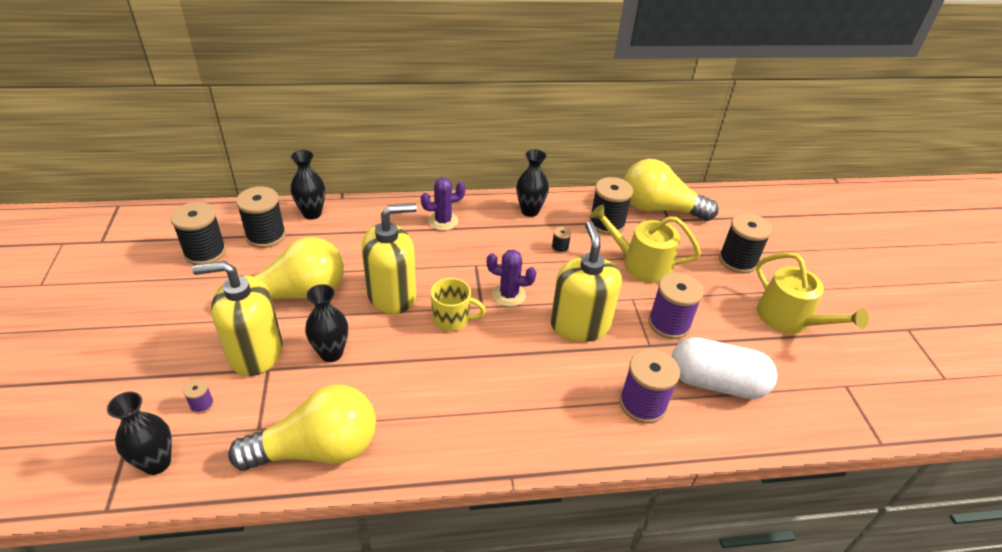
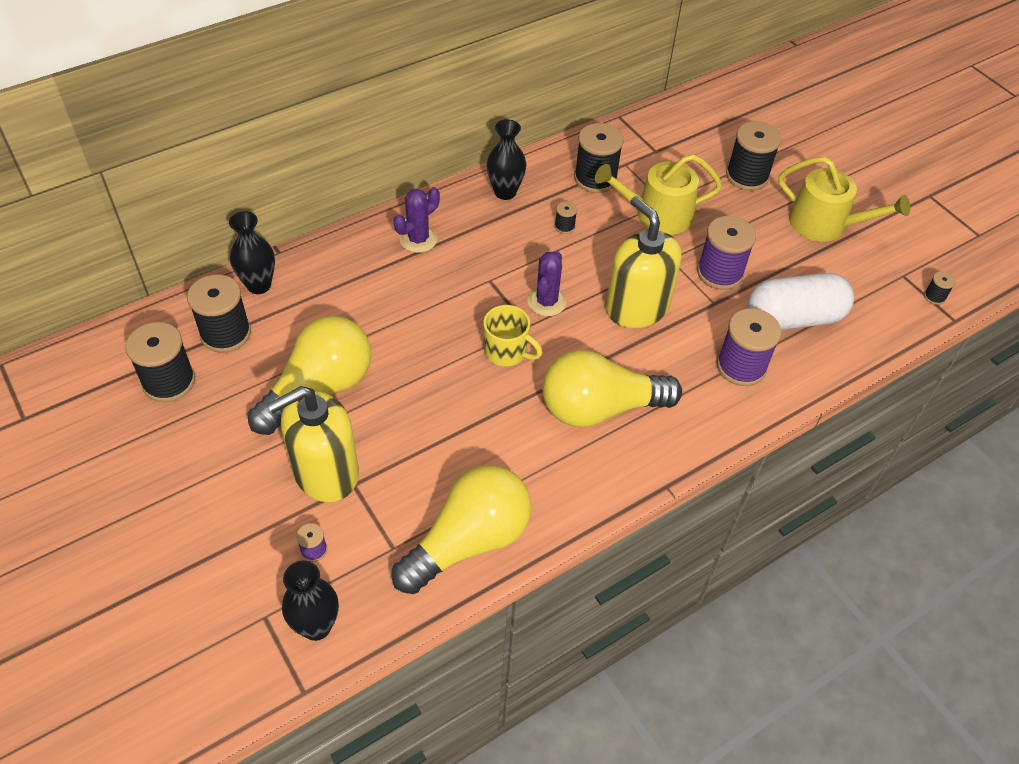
camera: 25 degrees left, 10 degrees up
black vase [305,284,348,362] -> none
yellow soap dispenser [362,203,417,314] -> none
yellow mug [431,278,486,331] -> yellow mug turned 45 degrees clockwise [483,305,543,366]
purple cactus [487,250,536,307] -> purple cactus turned 60 degrees counterclockwise [527,251,567,316]
yellow light bulb [624,159,719,221] -> yellow light bulb moved to [542,350,682,427]
none -> black spool [924,271,956,305]

